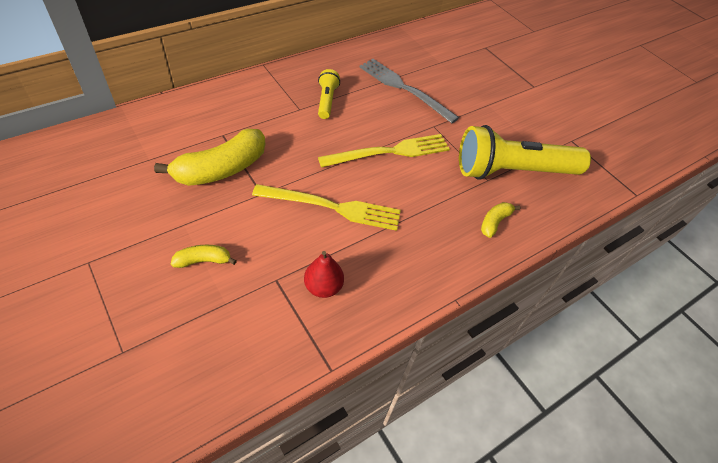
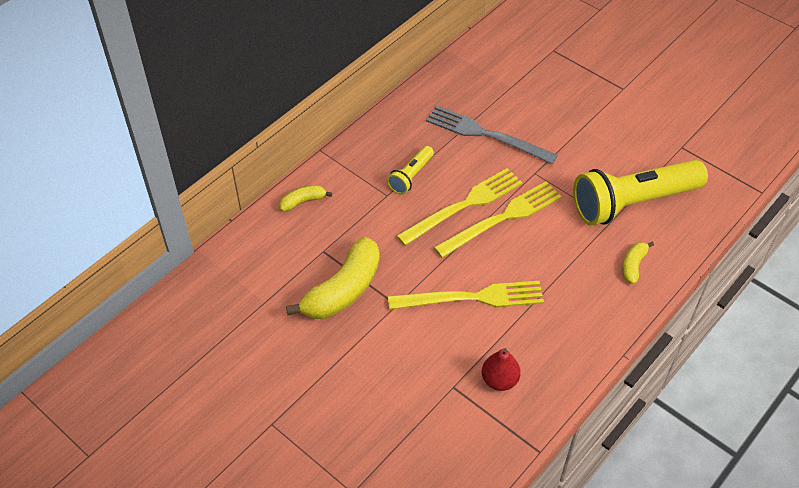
camera: 10 degrees left, 0 degrees up
yellow banana [171,245,237,268] -> yellow banana moved to [279,185,332,212]
yellow flashlight [318,69,340,119] -> yellow flashlight turned 135 degrees counterclockwise [387,146,434,194]
none -> yellow fork [397,168,523,246]

